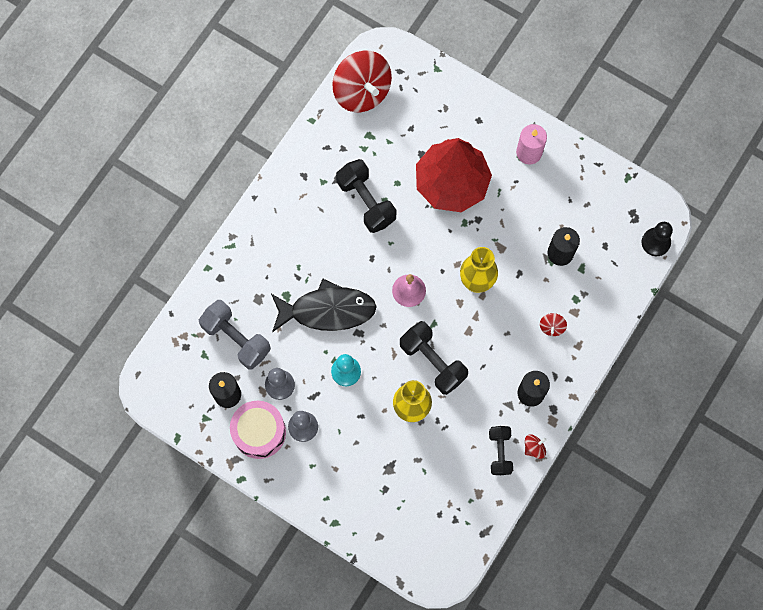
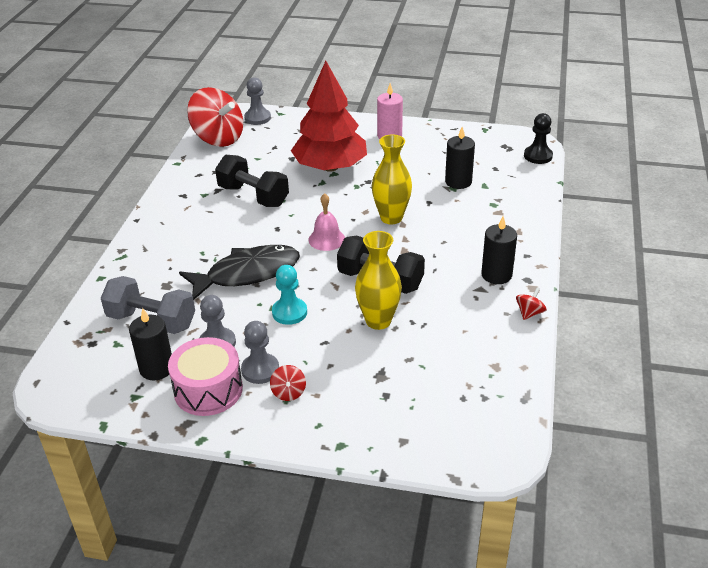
camera: 20 degrees left, 35 degrees down
black dumbbell [489,426,513,475] -> none
red spinning top [540,313,567,336] -> red spinning top moved to [270,365,306,401]
none -> grey pawn [244,77,271,125]

